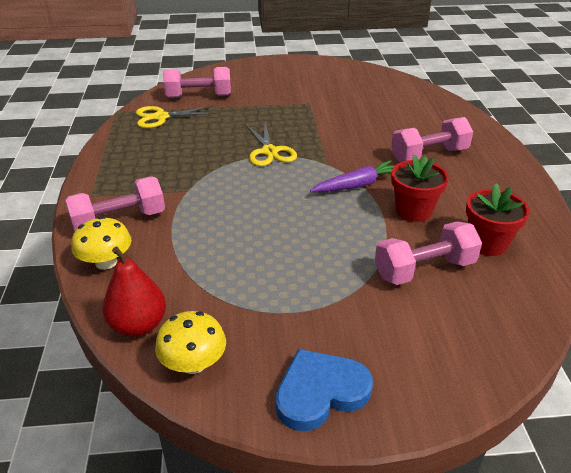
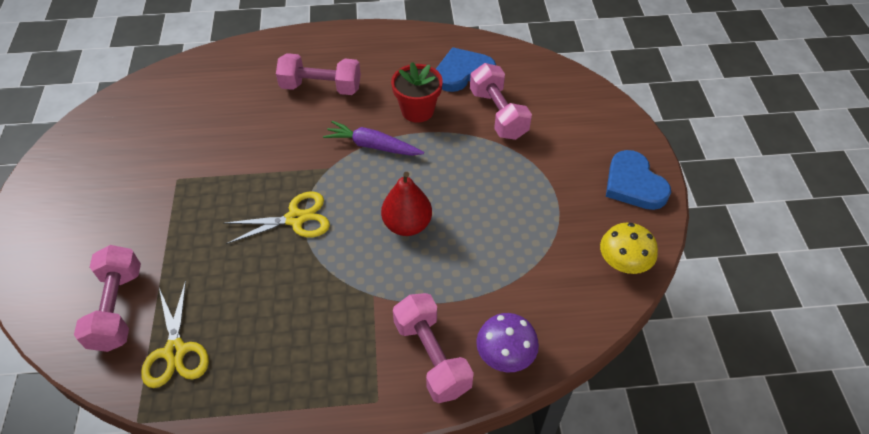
camera: 90 degrees left, 15 degrees up
yellow mushroom [71,216,132,270] -> purple mushroom [476,313,539,372]
red pear [102,246,166,337] -> red pear moved to [381,172,432,236]
purple carrot [310,160,395,192] -> purple carrot turned 45 degrees counterclockwise [323,121,424,156]
pink dumbbell [391,117,473,162] -> pink dumbbell turned 60 degrees counterclockwise [276,53,361,95]
red flower pot [466,183,530,256] -> blue heart [436,47,496,92]

